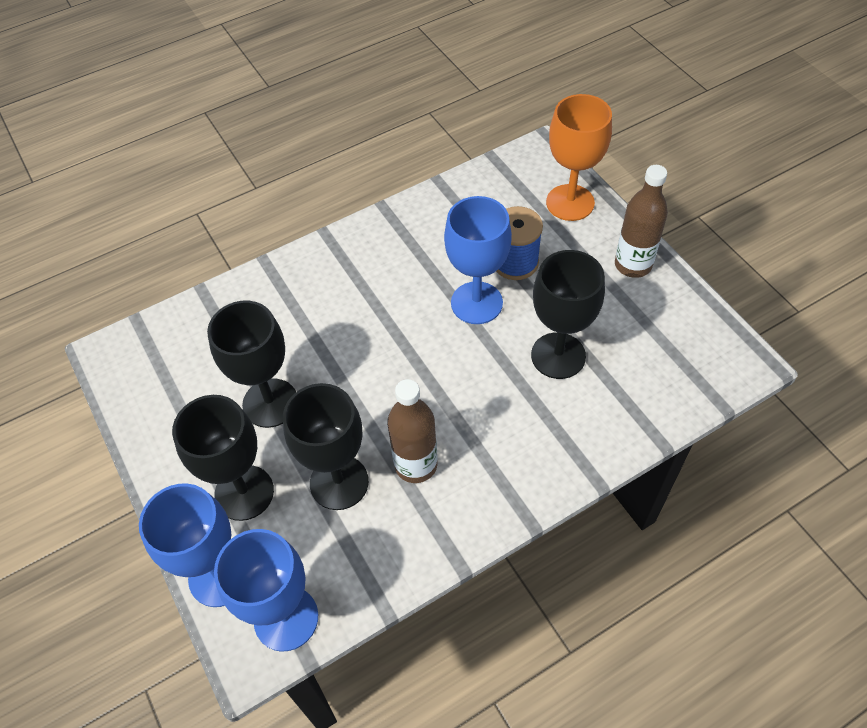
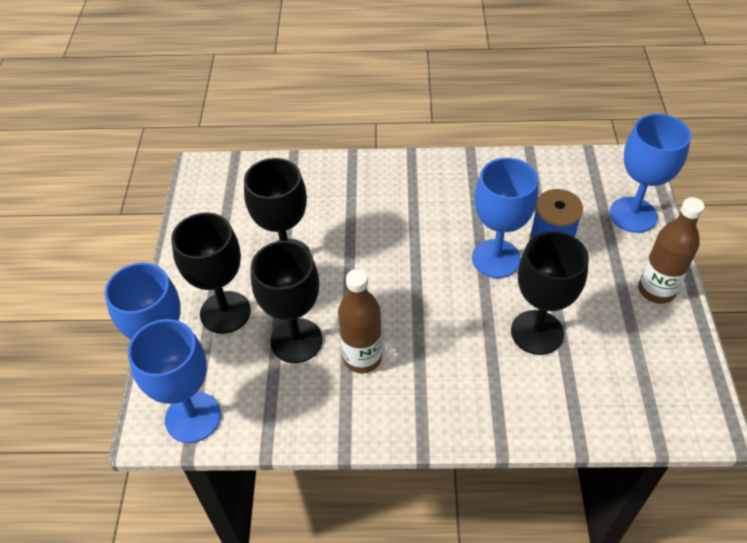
camera: 30 degrees right, 5 degrees down
orange goblet [546,94,612,221] -> blue goblet [609,114,691,233]

